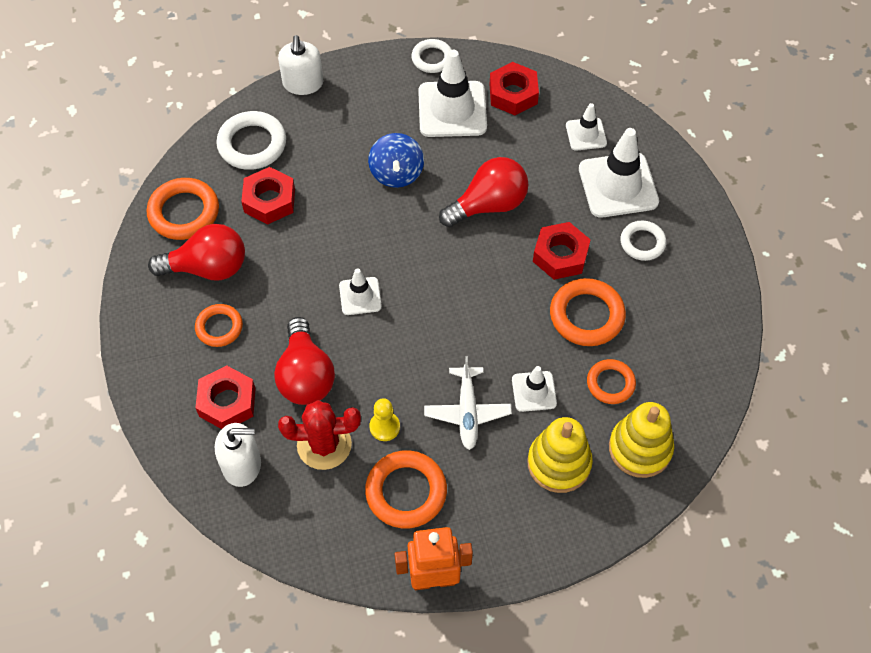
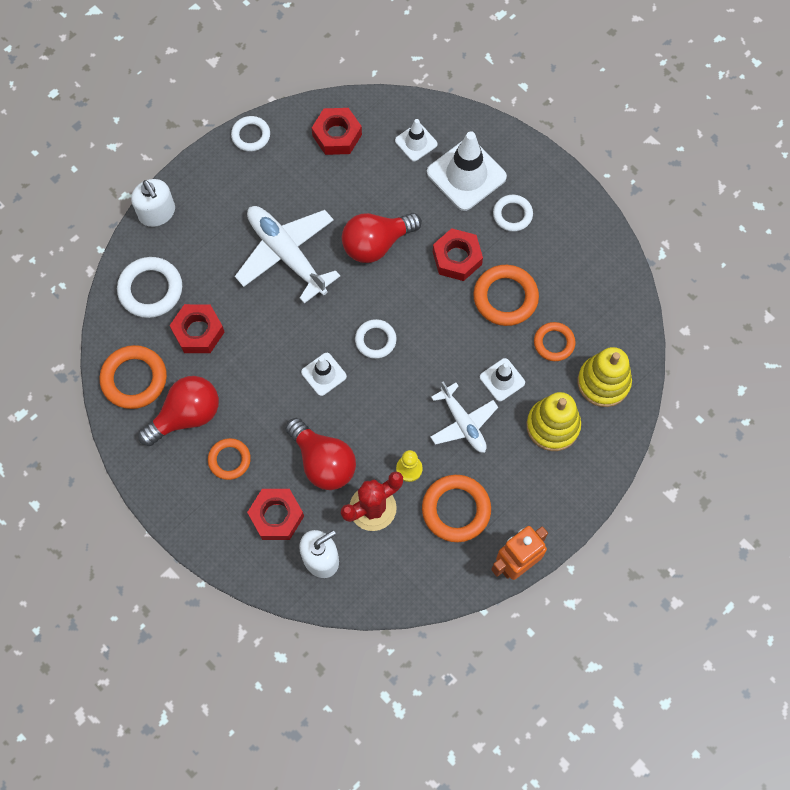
camera: 30 degrees left, 10 degrees up
blue spinning top [368,133,424,188] -> white plane [235,206,340,303]
white traffic cone [418,50,487,137] -> none
red light bulb [439,157,528,227] -> red light bulb turned 150 degrees counterclockwise [342,213,422,263]
none -> white ring [355,319,397,359]

